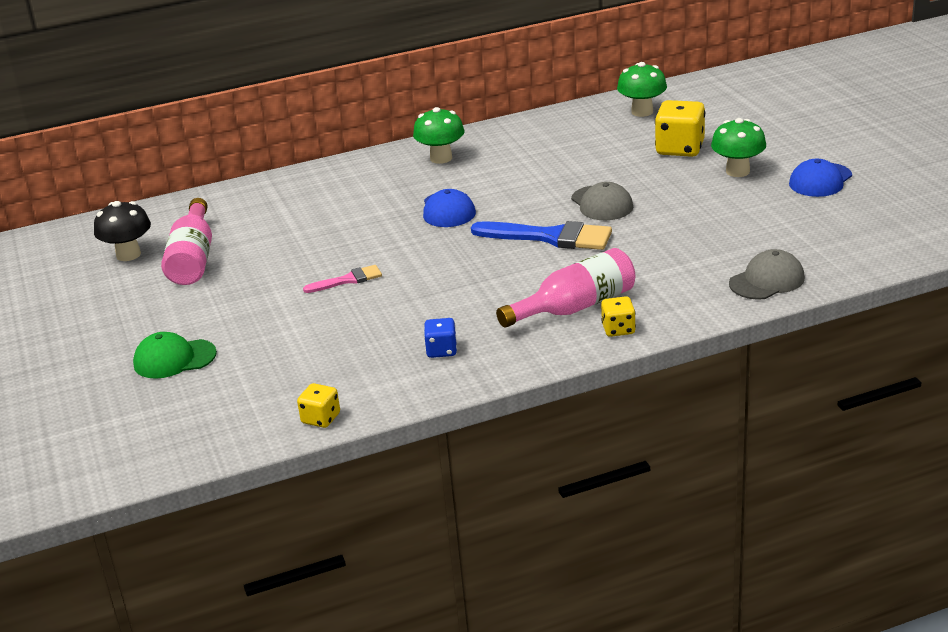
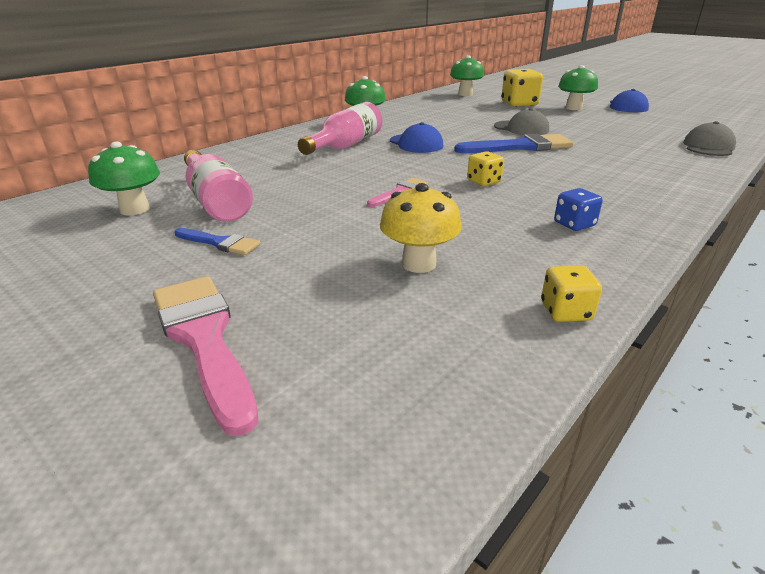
camera: 30 degrees left, 0 degrees up
black mushroom [94,201,151,261] -> green mushroom [88,142,160,215]
green cap [133,332,217,379] -> none
pink bottle [496,248,635,328] -> pink bottle moved to [298,102,382,155]
yellow dice [601,296,636,337] -> yellow dice moved to [467,151,504,186]
none -> pink brush [153,276,259,436]
none -> blue brush [174,228,260,255]
none -> yellow mushroom [380,183,462,273]

